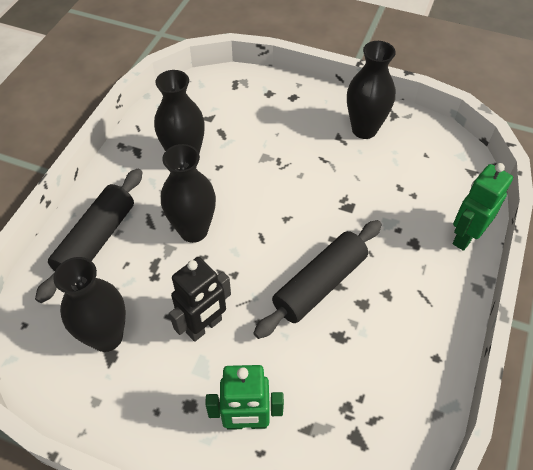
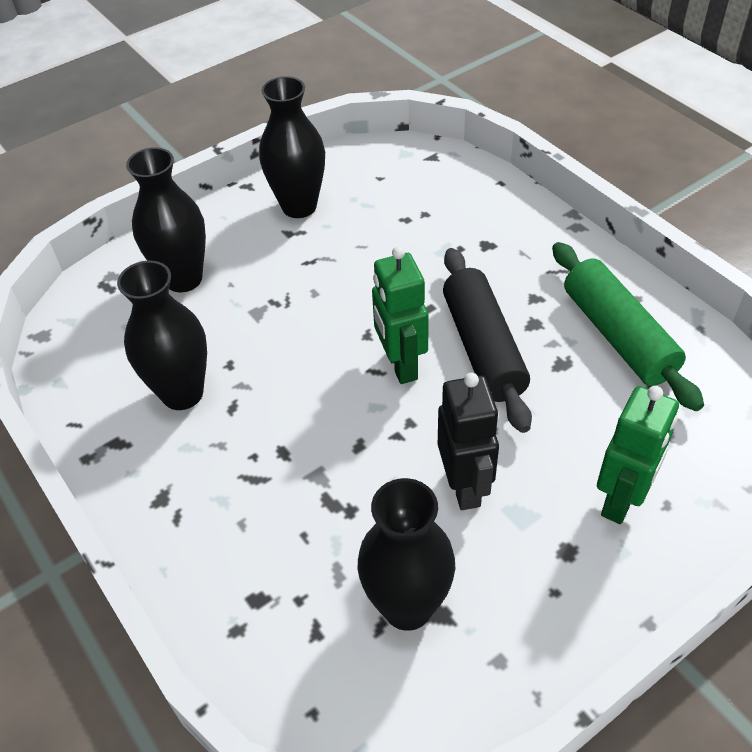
camera: 55 degrees left, 5 degrees down
black rolling pin [35,169,142,303] -> none
black vase [161,144,216,243] -> black vase moved to [126,147,206,292]
green robot [453,163,513,251] -> green robot moved to [372,246,429,384]
none -> green rolling pin [552,242,704,411]

